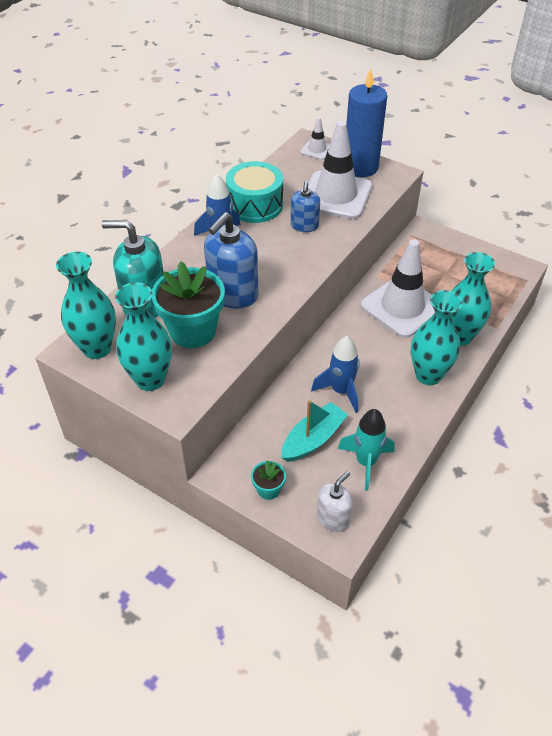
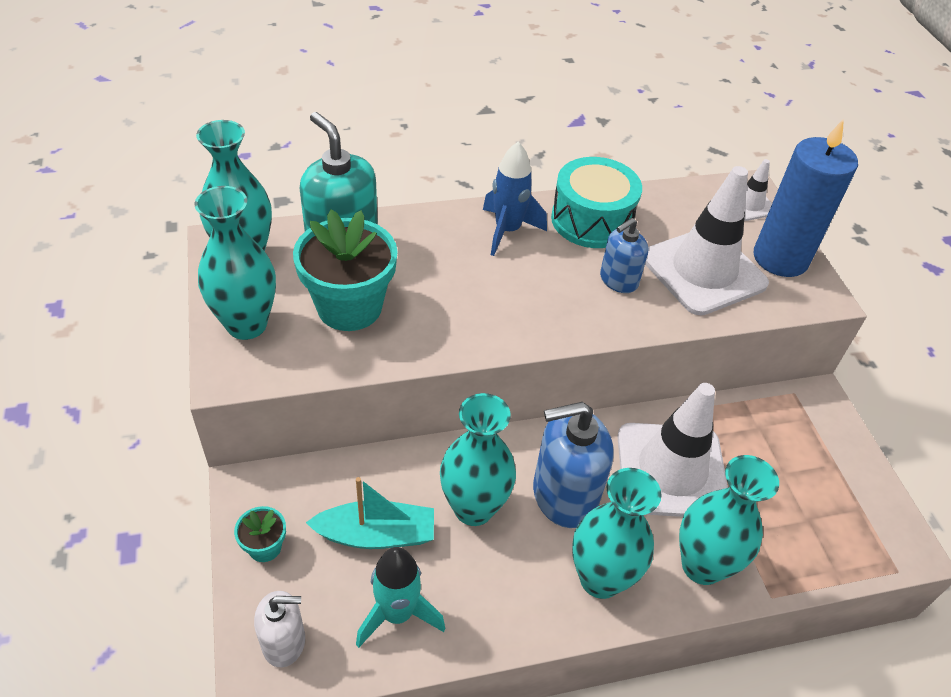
camera: 40 degrees right, 0 degrees up
blue soap dispenser [204,212,259,309] -> blue soap dispenser moved to [533,402,614,528]
blue rocket [311,336,360,413] -> turquoise vase [440,393,516,526]

